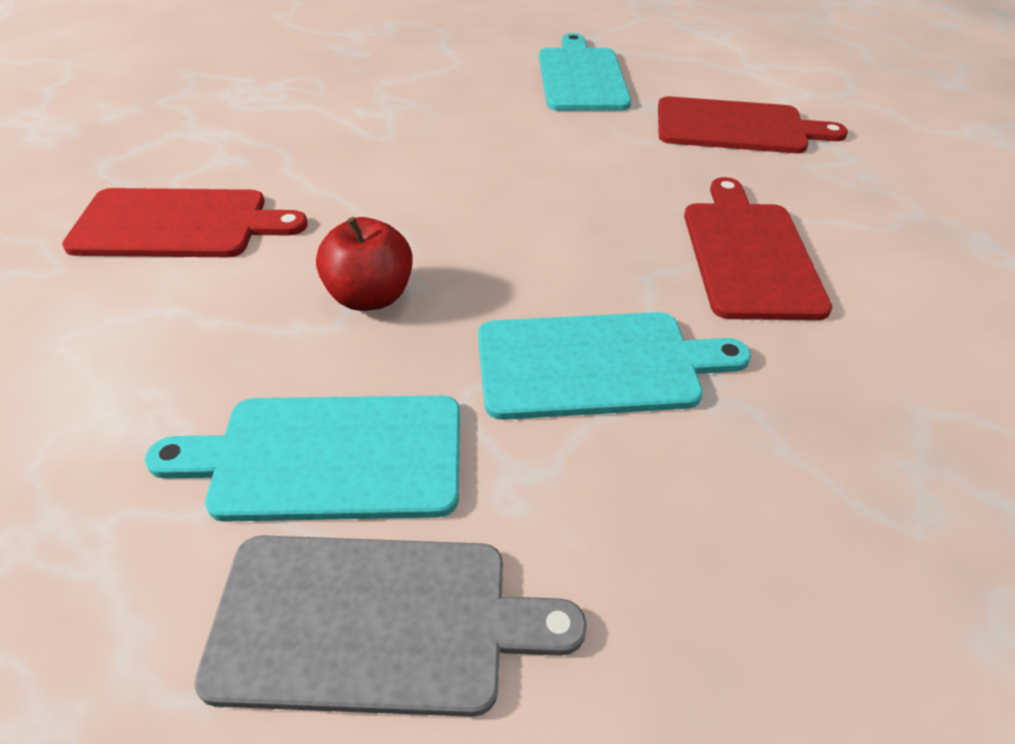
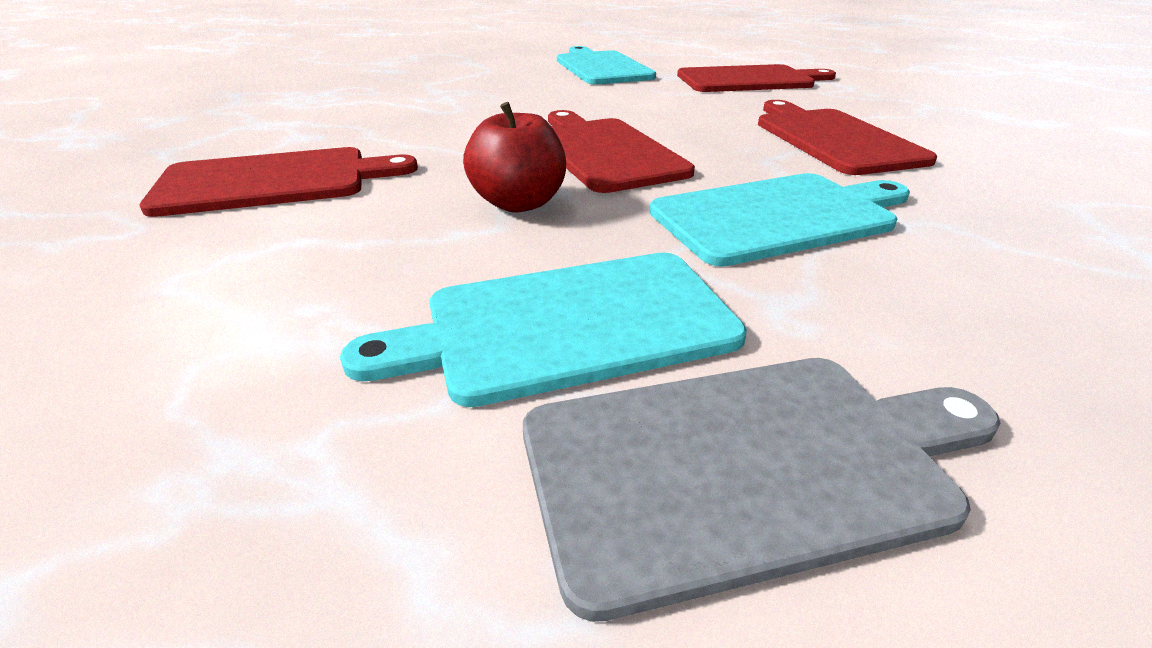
camera: 15 degrees left, 10 degrees down
none -> red cutting board [548,110,695,193]

